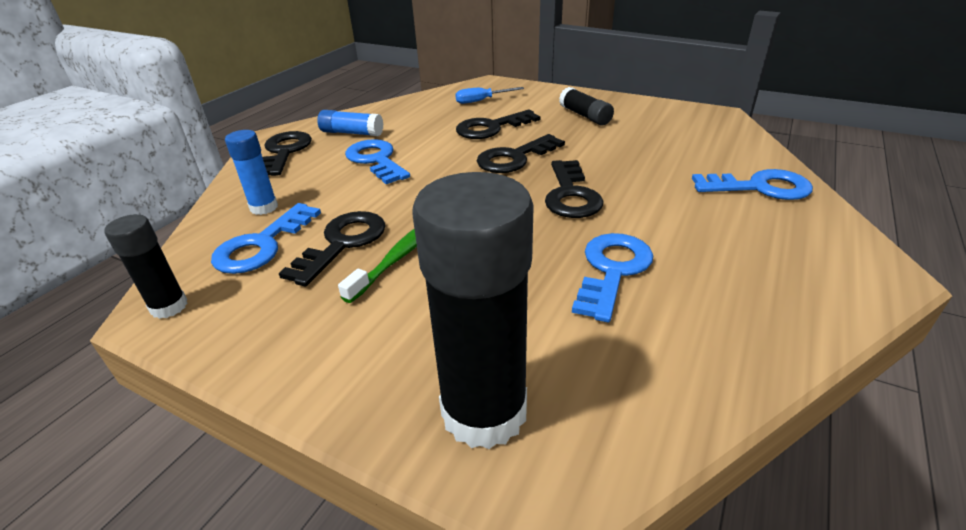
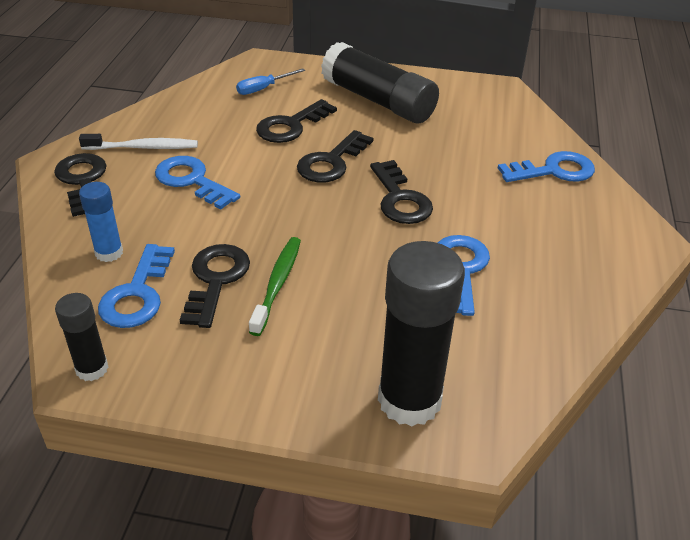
camera: 20 degrees left, 5 degrees up
blue glue stick [317,110,383,136] -> white toothbrush [79,134,198,150]
black glue stick [559,87,614,125] -> black glue stick [321,42,439,123], size x1.95

